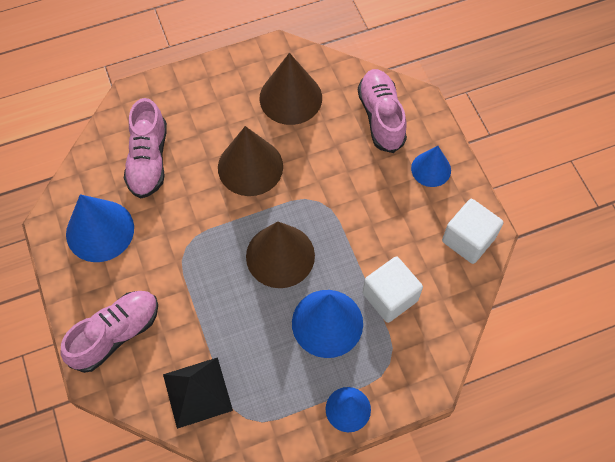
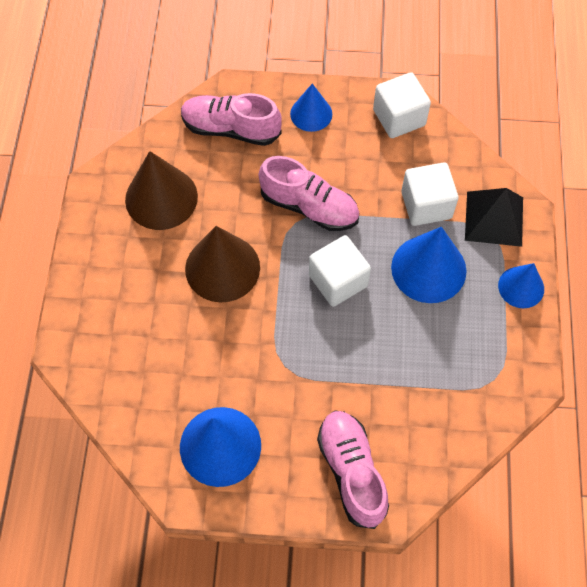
camera: 65 degrees left, 0 degrees up
pink shoe [124,98,167,198] -> pink shoe moved to [259,156,359,231]
black pyramid [163,357,233,429] -> black pyramid moved to [465,188,523,247]
brown cone [246,221,315,288] -> white cube [309,235,371,307]

